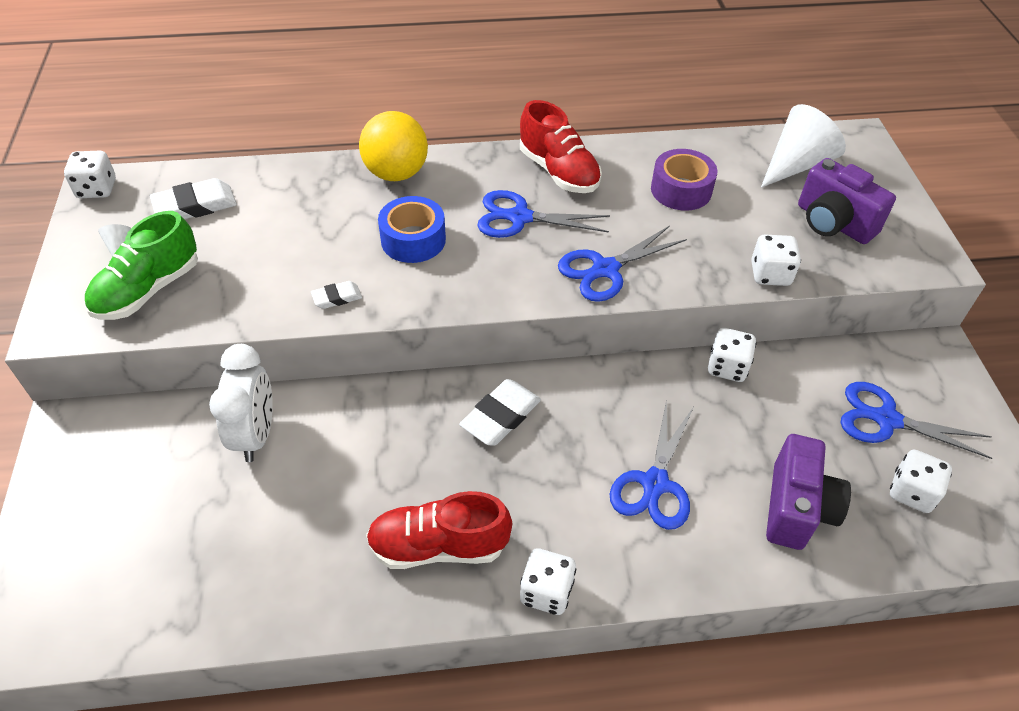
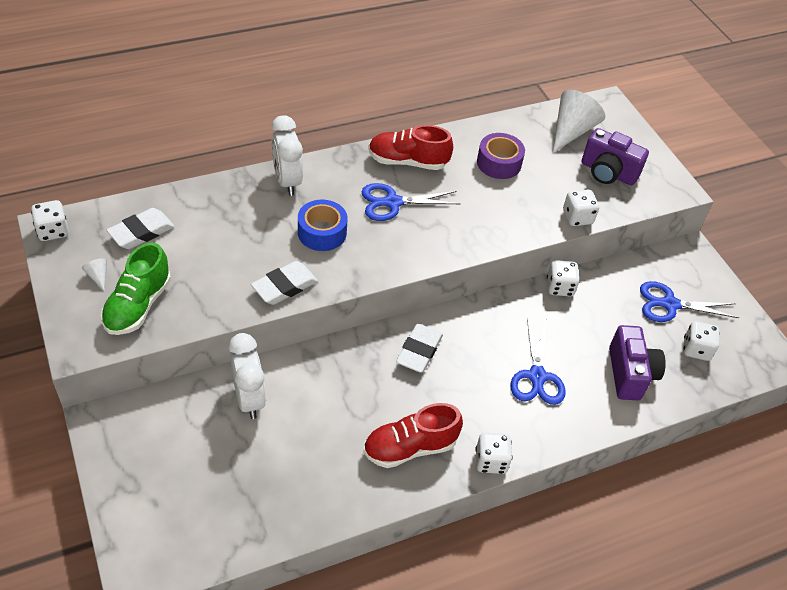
camera: 20 degrees left, 0 degrees up
white eraser [311,281,362,309] -> white eraser [251,261,318,305], size x1.79
yellow ball [359,111,428,181] -> white clock [271,115,303,196]
red shoe [520,100,602,193] -> red shoe turned 150 degrees clockwise [369,125,453,170]
blue scissors [558,226,687,302] -> none

